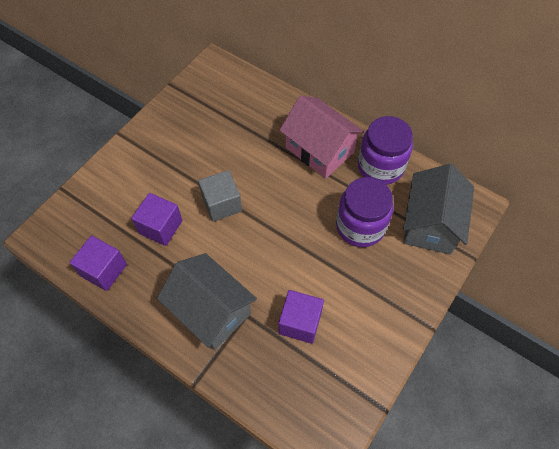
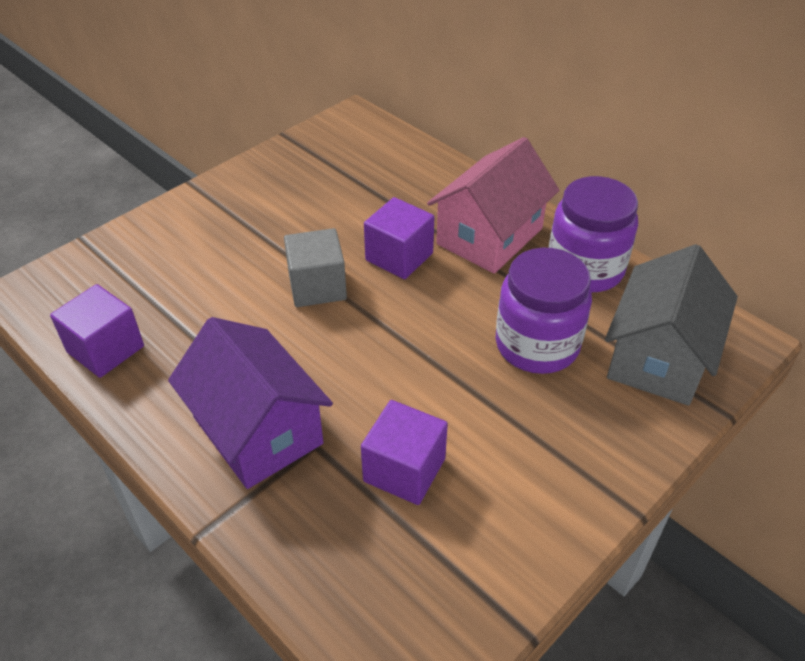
camera: 10 degrees right, 15 degrees down
purple cube [131,193,182,246] -> purple cube moved to [364,197,434,279]
grey house [157,253,257,350] -> purple house [168,317,333,489]
pink house [279,96,364,179] -> pink house turned 75 degrees clockwise [427,137,560,274]

